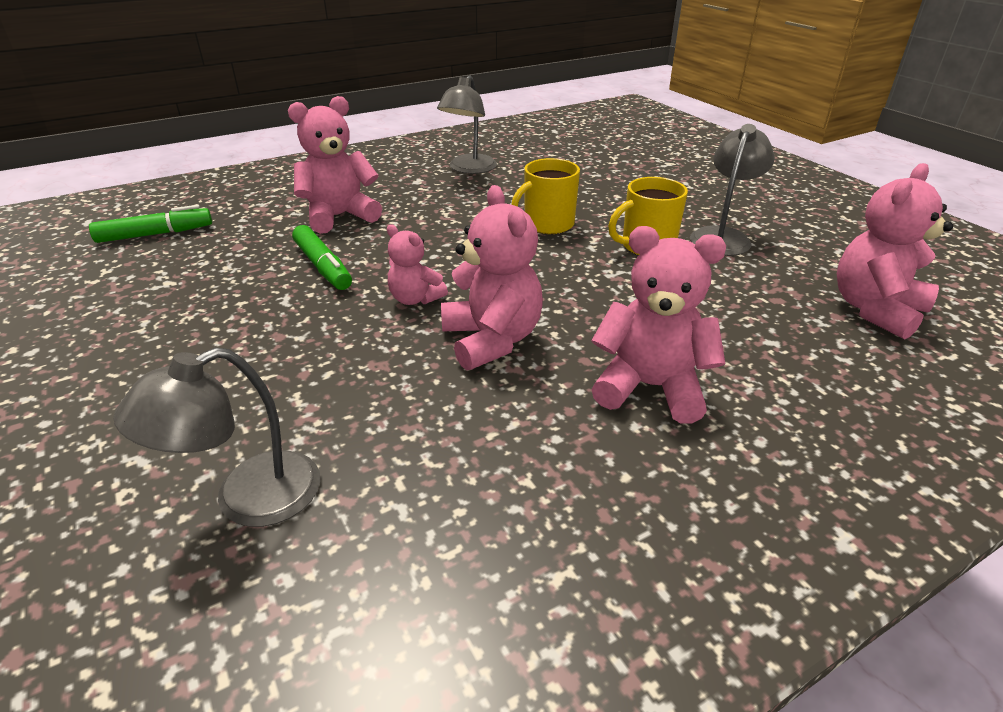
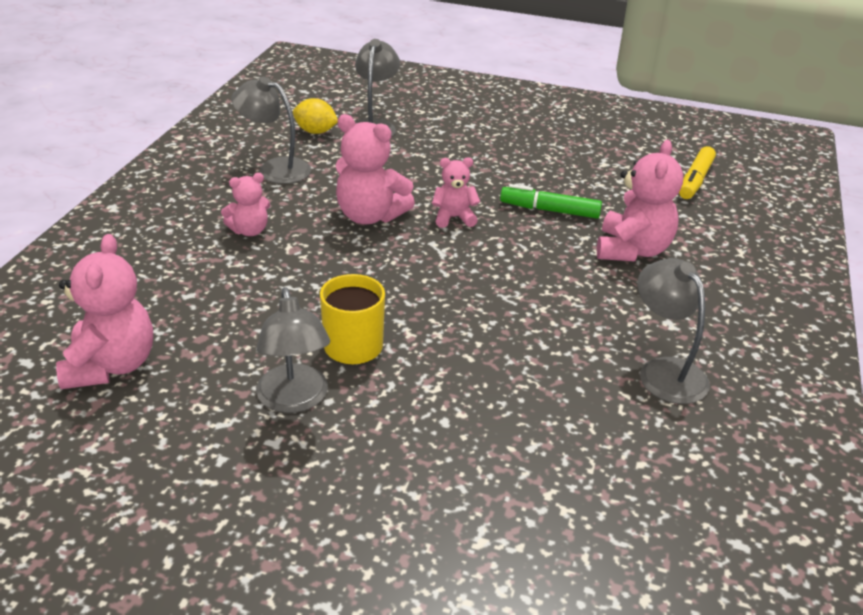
camera: 135 degrees right, 0 degrees up
green marker [89,205,212,243] -> yellow marker [679,146,716,199]
yellow mug [511,158,580,234] -> none
pink teddy bear [591,226,726,424] -> pink teddy bear [221,173,270,236], size x0.59
none -> grey lamp [231,77,311,184]
none -> yellow lemon [293,98,338,134]

